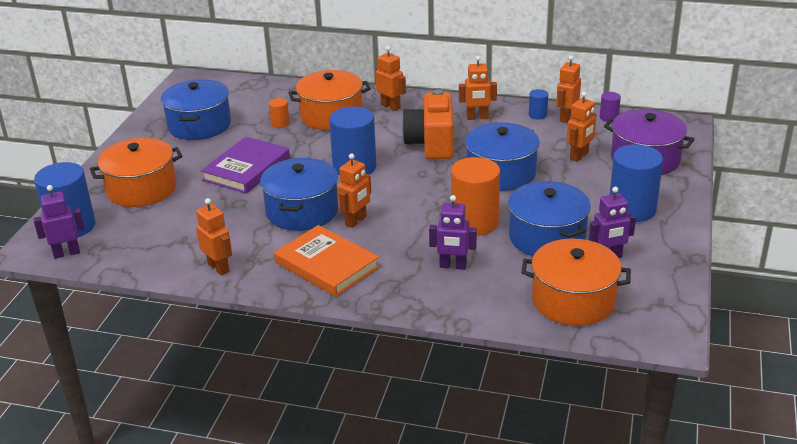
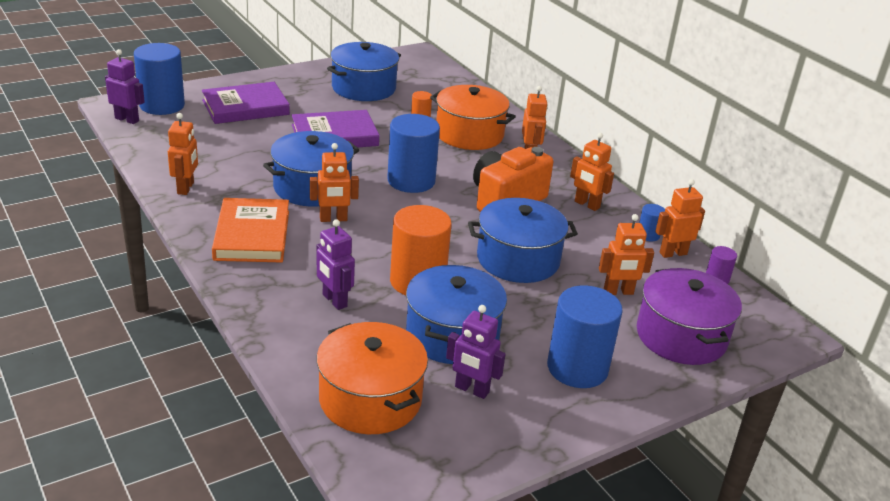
camera: 40 degrees right, 0 degrees up
orange pot [90,138,183,207] -> purple book [202,82,290,124]

